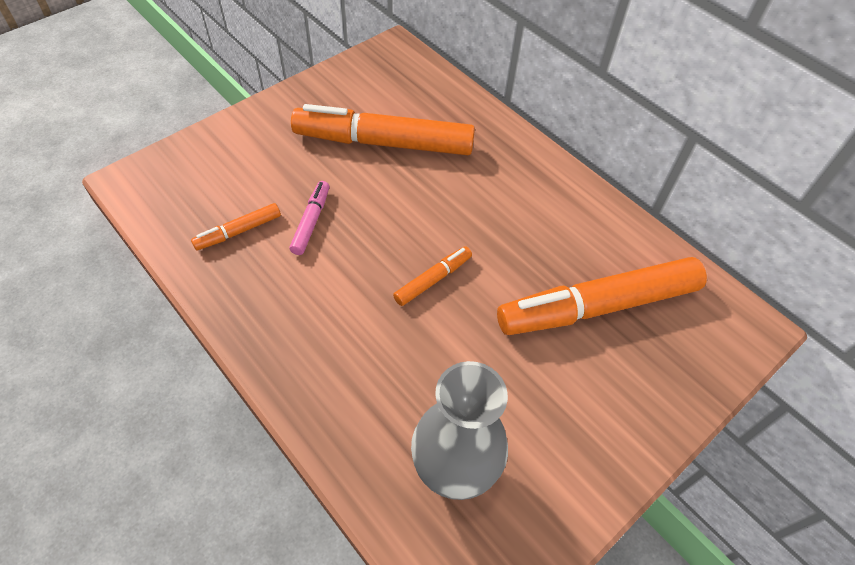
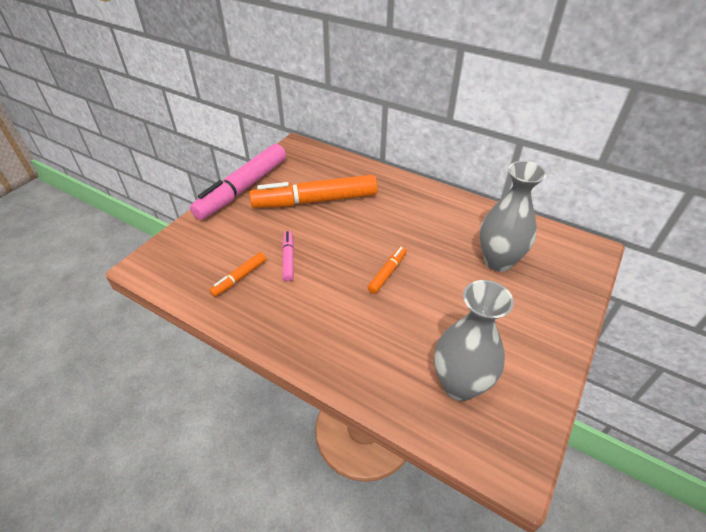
camera: 15 degrees left, 10 degrees down
orange marker [497,257,707,335] -> grey vase [480,161,547,272]
none -> pink marker [190,144,286,220]

